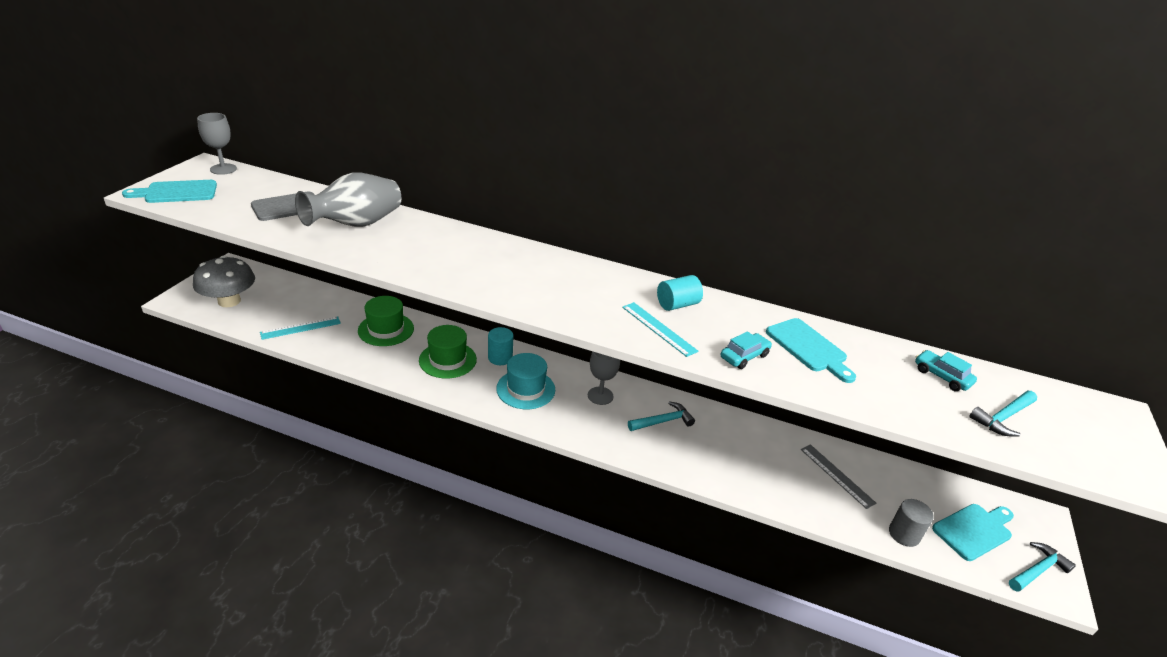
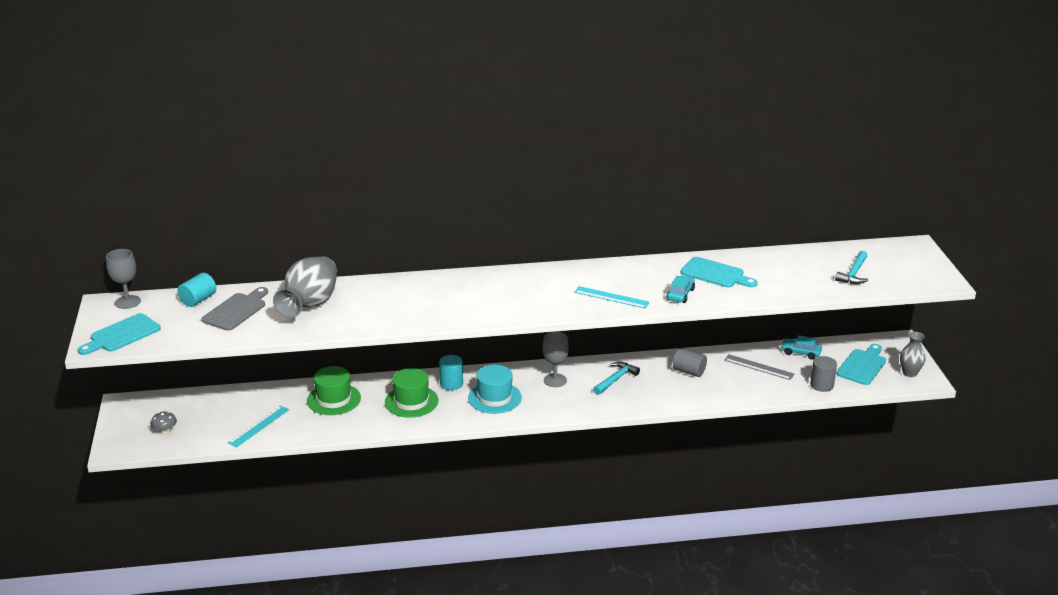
camera: 25 degrees left, 5 degrees down
grey mushroom [193,255,255,307] -> grey mushroom [151,411,177,434], size x0.44
turquoise cylinder [657,275,703,311] -> turquoise cylinder moved to [177,273,216,307]
turquoise car [915,350,977,391] -> turquoise car moved to [781,335,822,360]
turquoise hammer [1009,542,1076,592] -> grey vase [900,332,925,377]
none -> grey cylinder [673,348,707,377]

